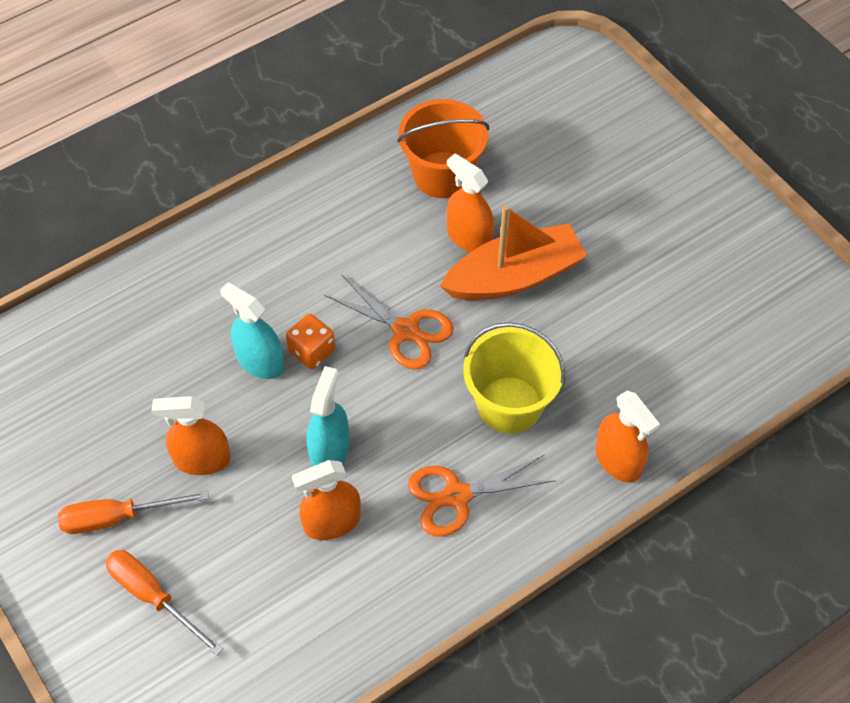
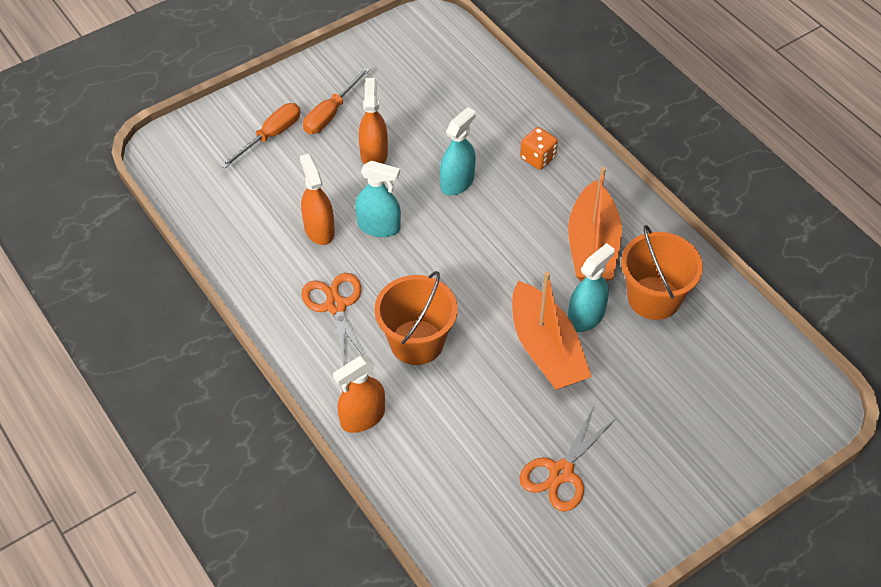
camera: 90 degrees right, 5 degrees down
orange screwdriver [58,491,209,534] -> orange screwdriver turned 135 degrees counterclockwise [303,67,371,134]
orange dice [286,314,335,369] -> orange dice moved to [520,127,558,170]
orange scissors [324,275,454,369] -> orange scissors moved to [519,407,617,512]
orange spray bottle [447,154,494,252] -> turquoise spray bottle [568,243,615,332]
yellow bucket [463,322,565,434] -> orange bucket [374,271,458,365]
none -> orange boat [568,167,622,282]

